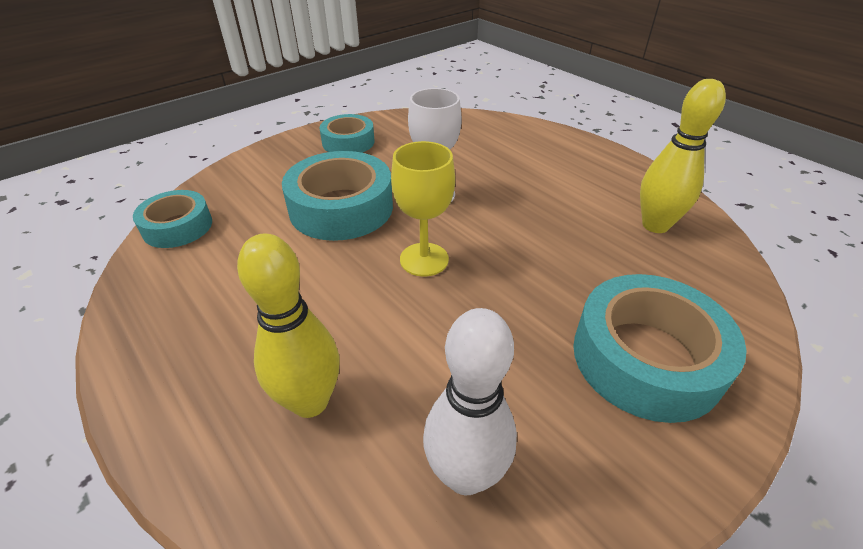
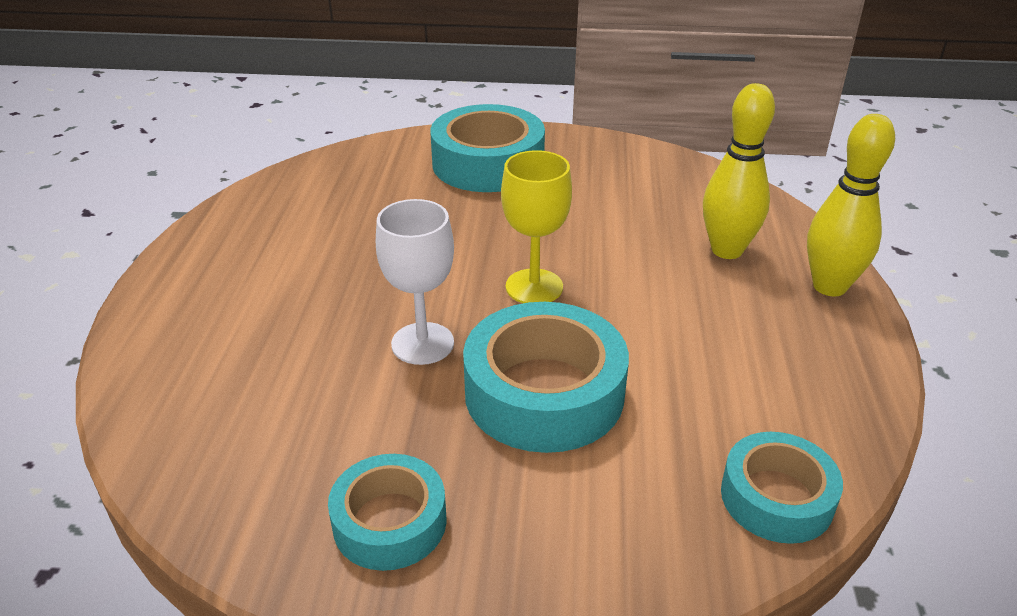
camera: 135 degrees left, 5 degrees down
white bowling pin [423,308,517,495] -> none
yellow bowling pin [640,79,726,233] -> yellow bowling pin moved to [807,114,895,296]

